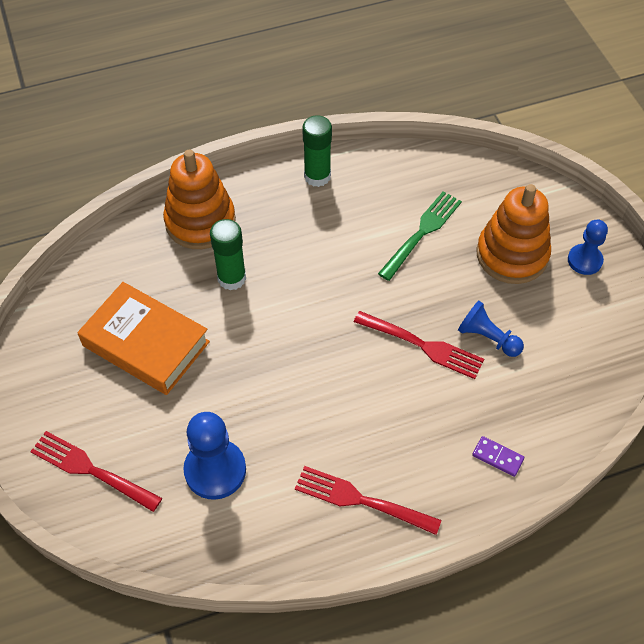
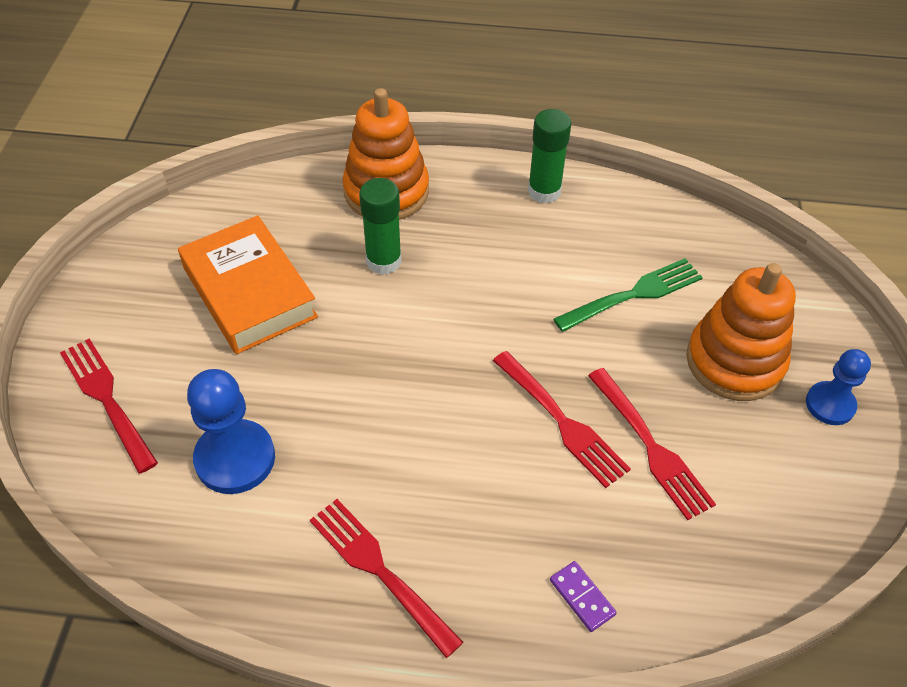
camera: 25 degrees right, 5 degrees down
blue pawn [458,300,524,357] -> red fork [588,368,716,521]

